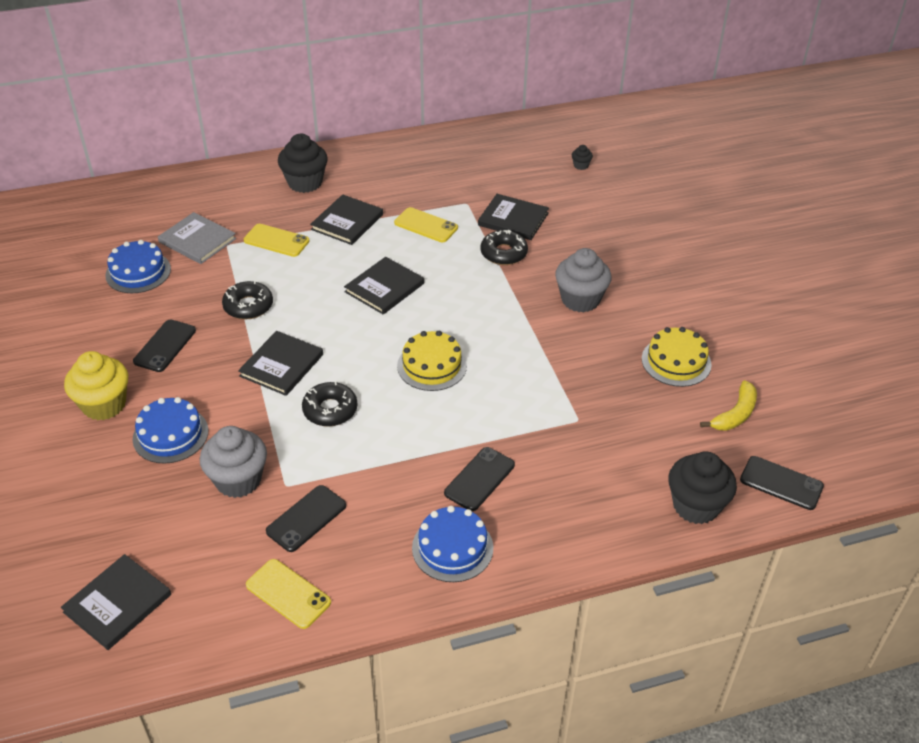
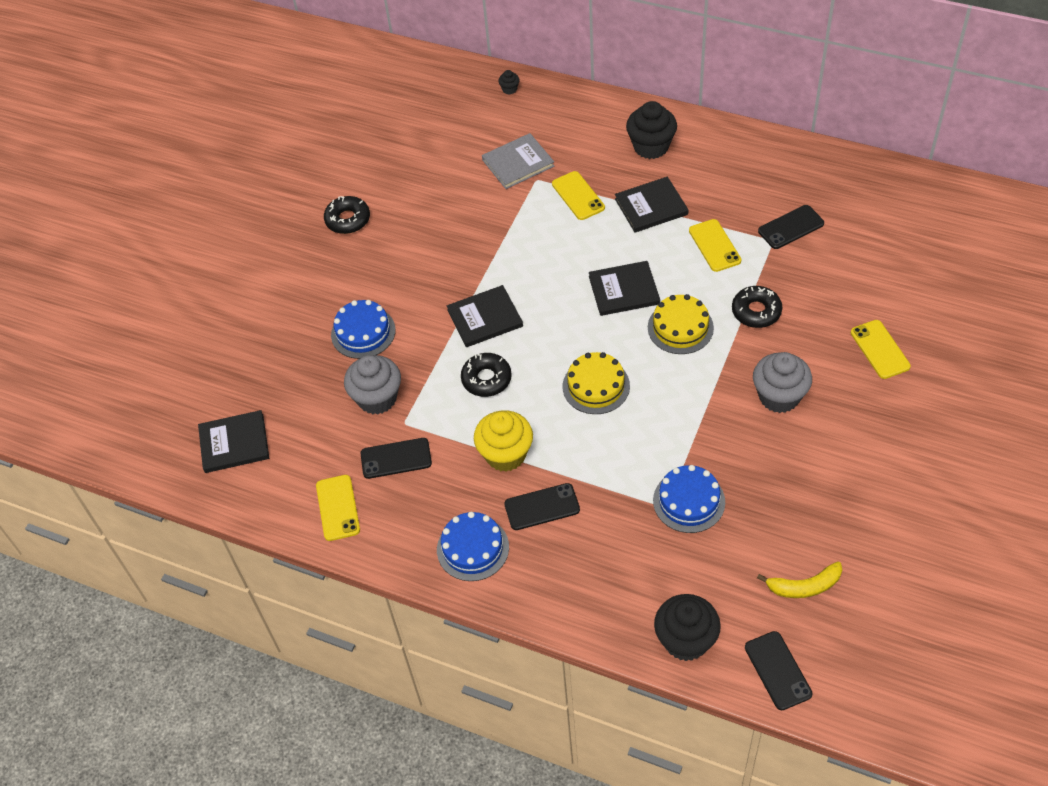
camera: 45 degrees right, 10 degrees up
yellow cupcake [64,351,128,420] -> yellow cupcake moved to [474,410,533,472]
blue cake [105,240,171,293] -> blue cake moved to [653,465,725,533]
black phone [133,319,196,372] -> black phone moved to [758,205,824,249]
grey book [158,212,236,264] -> grey book turned 75 degrees clockwise [482,133,555,189]
black donut [222,281,273,319] -> black donut moved to [324,196,370,234]
black book [478,194,549,240] -> none
black cupcake [572,145,593,170] -> black cupcake moved to [498,70,520,95]
yellow cake [642,327,712,387] -> yellow cake moved to [648,294,714,354]
none -> yellow phone [851,320,911,379]

